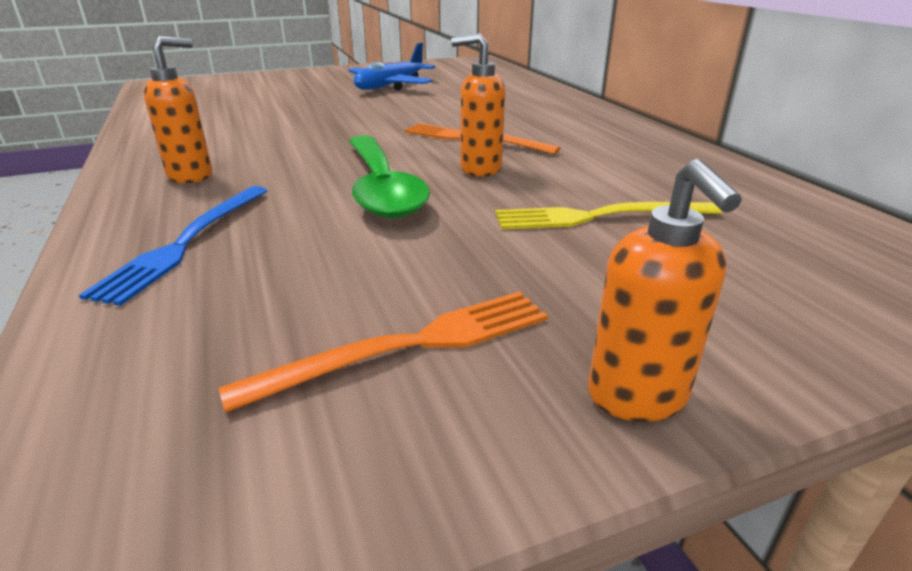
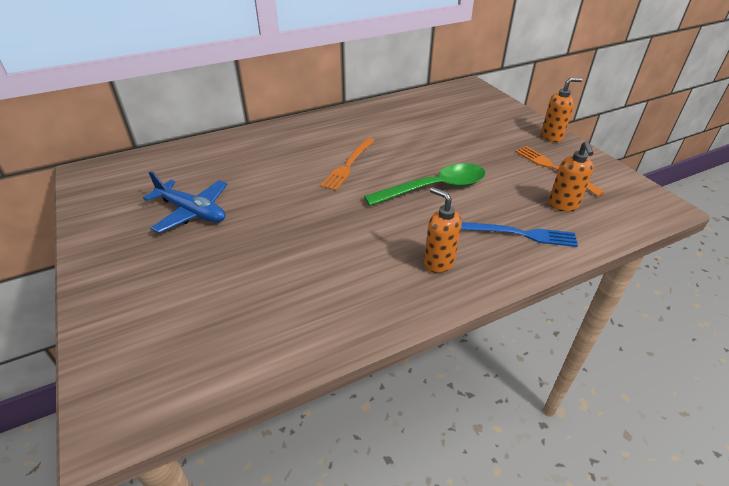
camera: 95 degrees left, 10 degrees up
orange soap dispenser [451,33,505,177] -> orange soap dispenser moved to [549,141,594,211]
yellow fork [495,202,722,229] -> none

